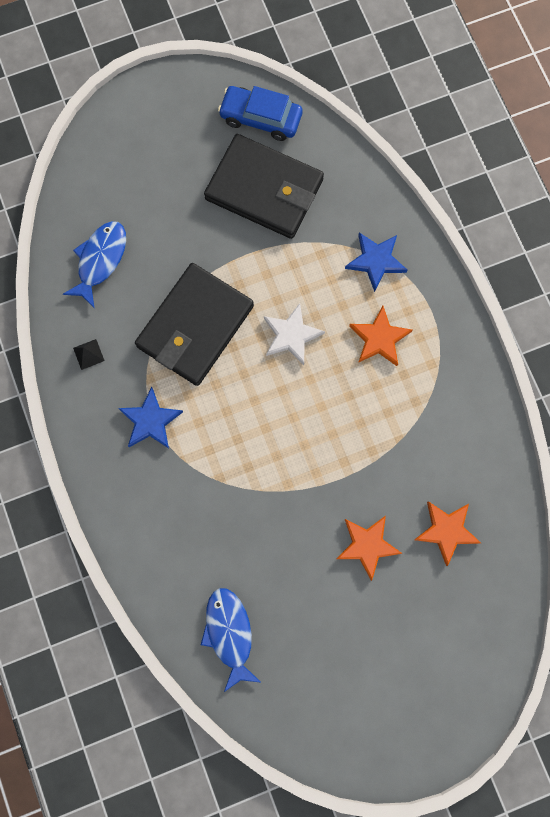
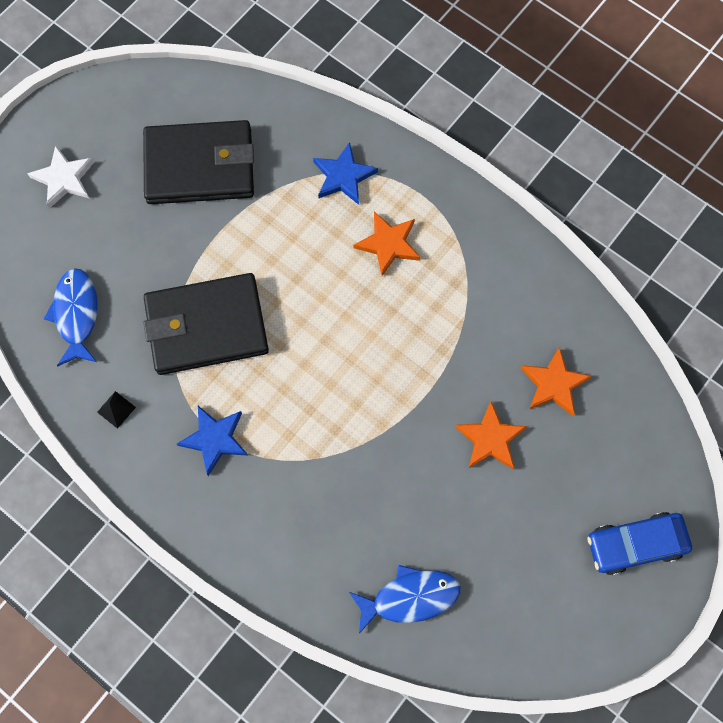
camera: 30 degrees left, 5 degrees down
black wallet [135,263,254,386] -> black wallet turned 75 degrees clockwise [143,273,269,375]
blue fish [201,588,261,692] -> blue fish turned 120 degrees clockwise [349,565,460,634]
blue car [218,86,303,141] -> blue car moved to [587,512,692,575]
white star [264,303,325,365] -> white star moved to [27,145,95,209]

